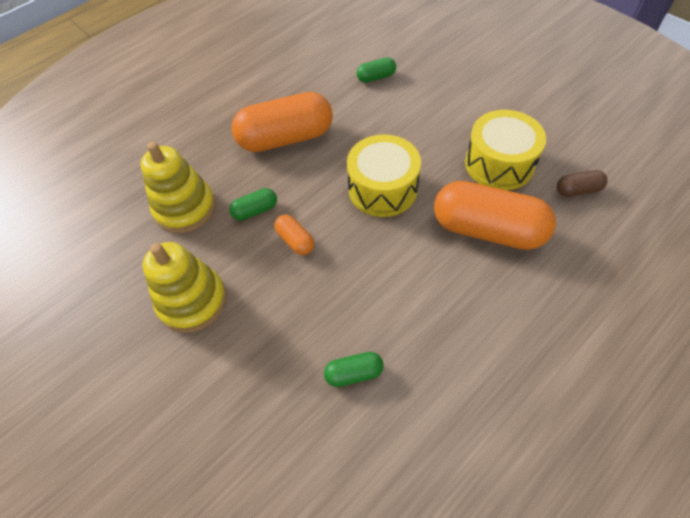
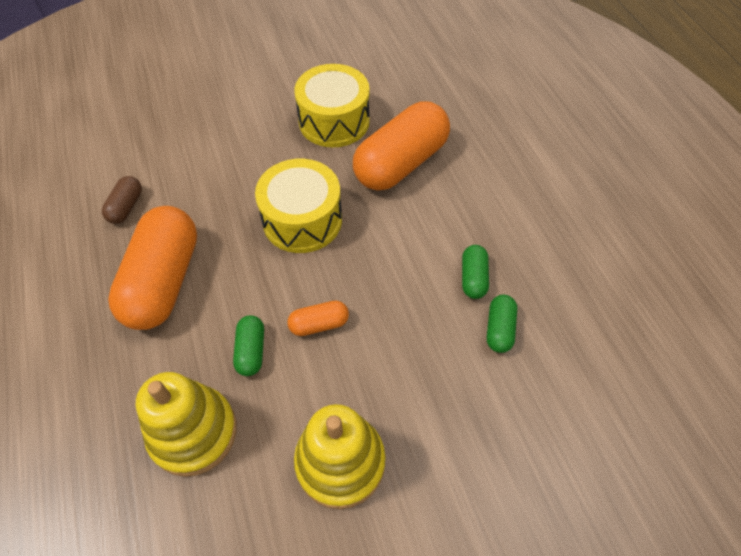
camera: 70 degrees left, 0 degrees up
green capsule [357,57,396,83] -> green capsule moved to [462,245,489,299]
brown capsule [557,170,608,197] -> brown capsule moved to [102,176,142,224]

